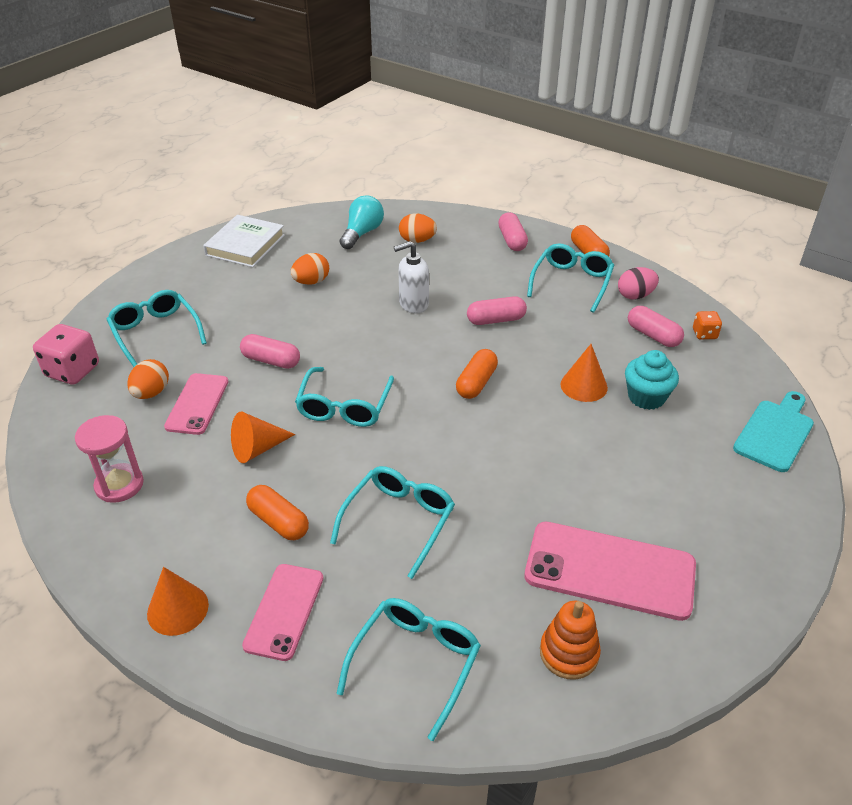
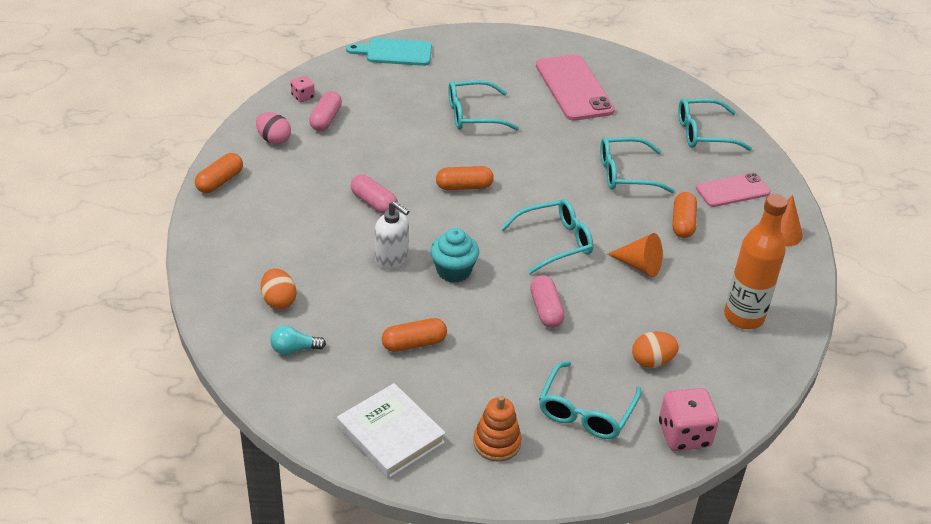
camera: 125 degrees left, 0 degrees up
pink hourglass [75,415,144,503] -> orange bottle [724,194,788,329]
pink phone [164,373,229,435] -> none
white book [203,215,285,267] -> white book turned 60 degrees clockwise [337,383,446,479]
orange egg [291,253,329,285] -> orange capsule [382,318,447,352]
turquoise light bulb [340,195,384,249] -> turquoise light bulb [270,325,326,355], size x0.66
pink capsule [498,212,528,251] -> none
turquoise glasses [527,243,614,313] -> turquoise glasses moved to [448,80,519,130]
orange stacking toy [540,601,601,680] -> orange stacking toy moved to [473,396,522,462]
orange cone [560,344,608,402] -> none
turquoise cupcake [625,350,679,410] -> turquoise cupcake moved to [430,228,479,282]
orange dice [693,311,722,339] -> pink dice [291,76,315,102]

